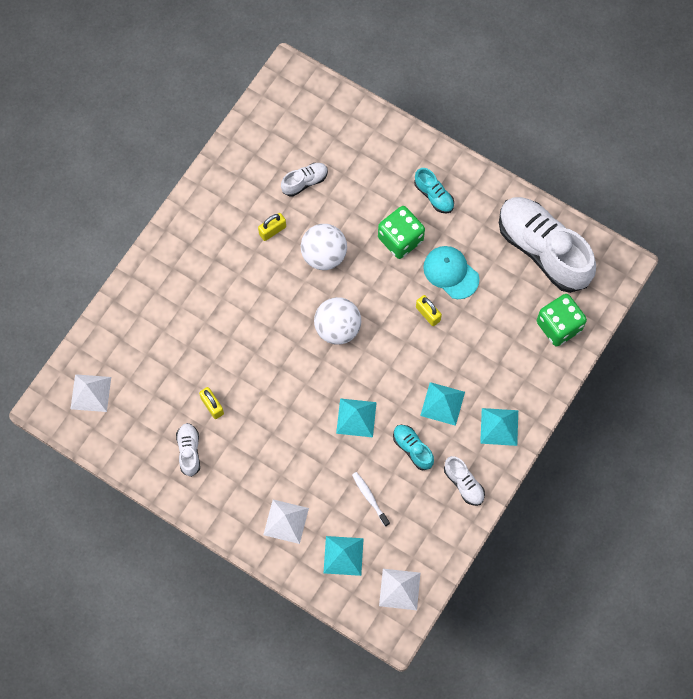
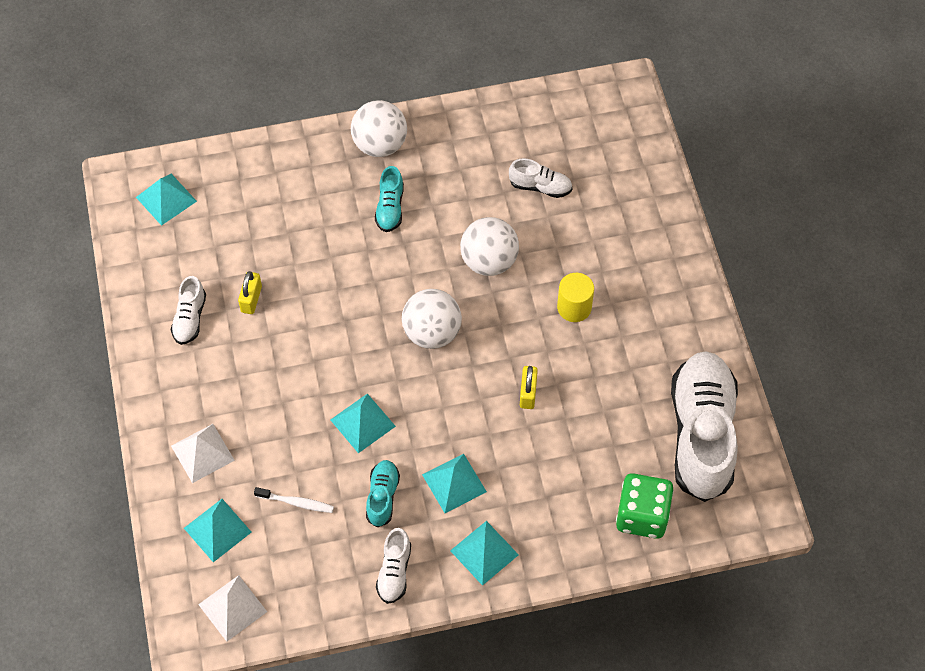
camera: 45 degrees right, 10 degrees down
white pyramid [71,374,111,412] -> turquoise pyramid [136,174,197,226]
white shoe [176,423,200,477] -> white shoe turned 150 degrees clockwise [171,276,206,345]
yellow padlock [258,213,286,241] -> none
white toothbrush [352,472,390,527] -> white toothbrush turned 90 degrees clockwise [254,487,334,513]
green dice [378,206,425,259] -> yellow cylinder [557,273,594,322]
turquoise shoe [414,168,454,213] -> turquoise shoe moved to [375,166,404,232]
turquoise cap [423,246,479,299] -> none
none -> white ball [351,100,407,157]

